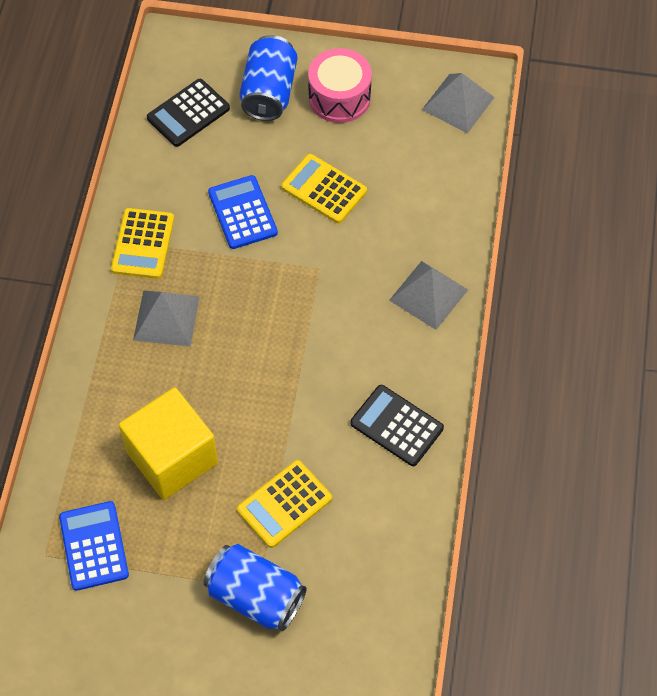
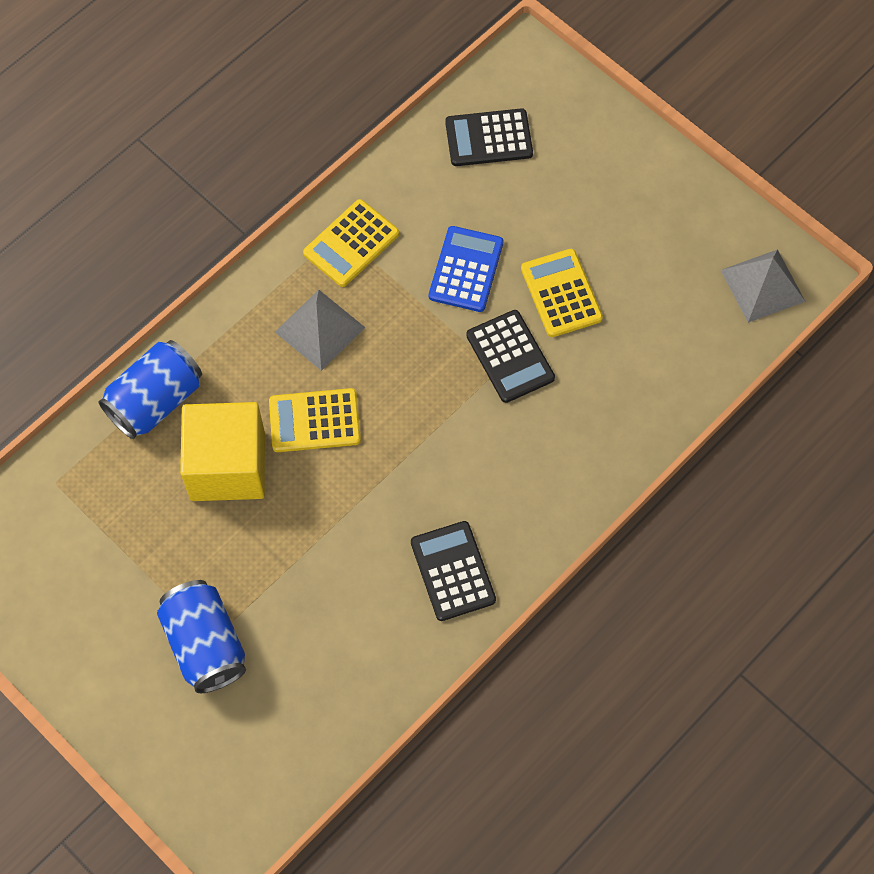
camera: 35 degrees right, 5 degrees up
blue calculator [59,501,129,591] -> none
yellow calculator [237,460,332,548] -> yellow calculator moved to [269,388,361,452]
blue can [240,35,297,121] -> blue can moved to [98,340,202,439]
pink drum [308,48,372,123] -> none
grey pyramid [389,261,468,330] -> none
none -> black calculator [466,310,555,403]

